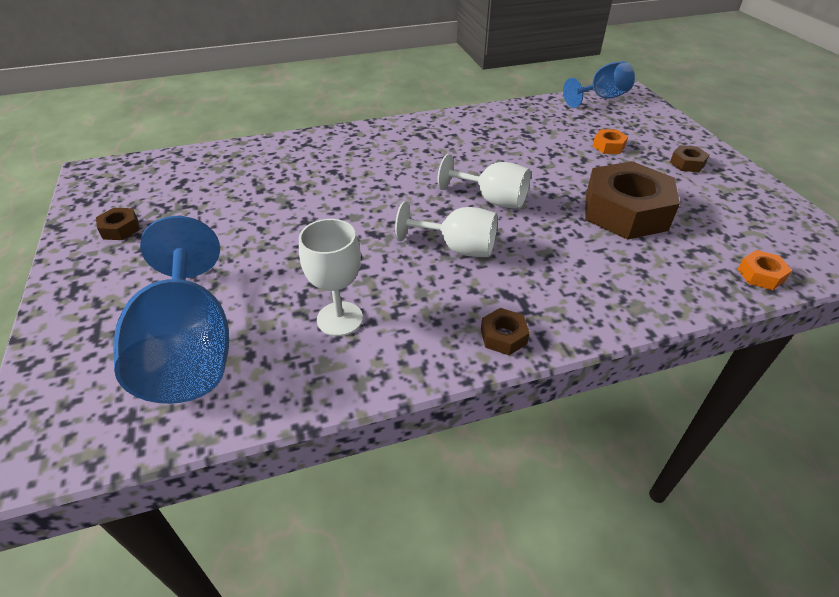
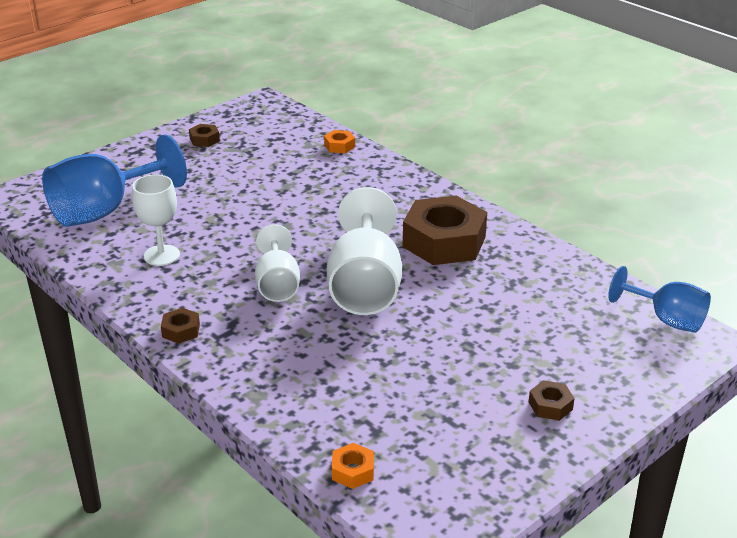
camera: 65 degrees right, 10 degrees down
white goblet [437,154,531,209] -> white goblet [327,187,402,315], size x1.66
brown nut [585,161,680,240] -> brown nut moved to [403,196,487,265]
orange nut [593,129,628,154] -> orange nut moved to [324,130,355,153]

